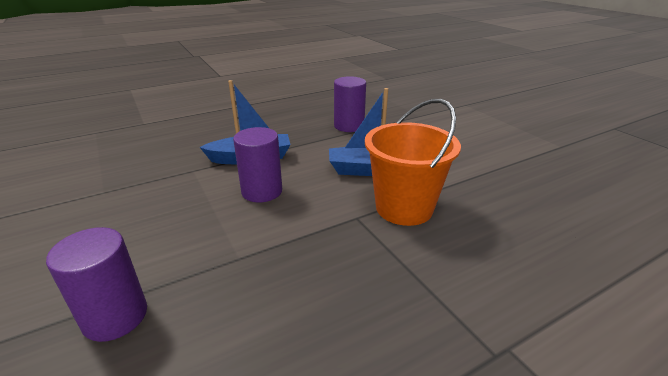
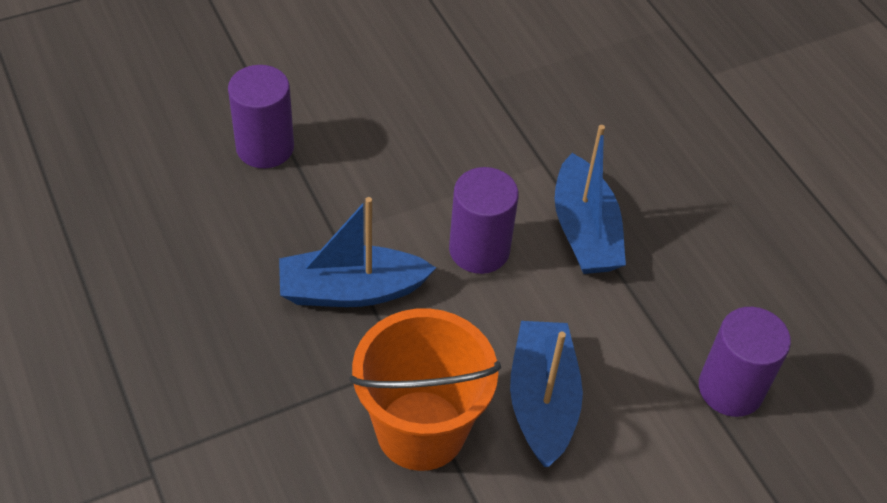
camera: 90 degrees right, 20 degrees up
none -> blue boat [279,197,436,307]

